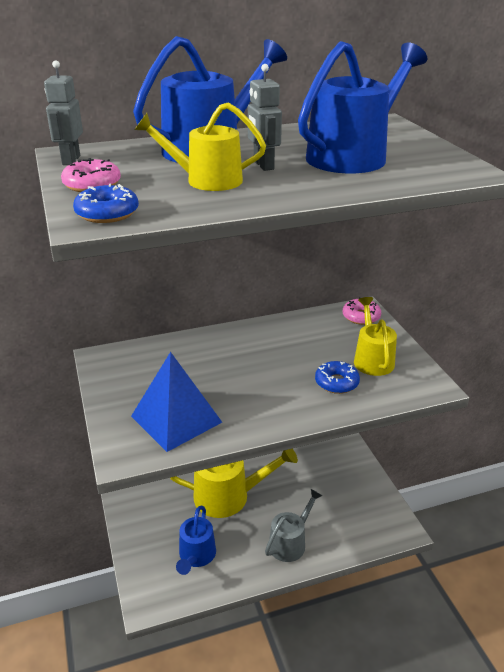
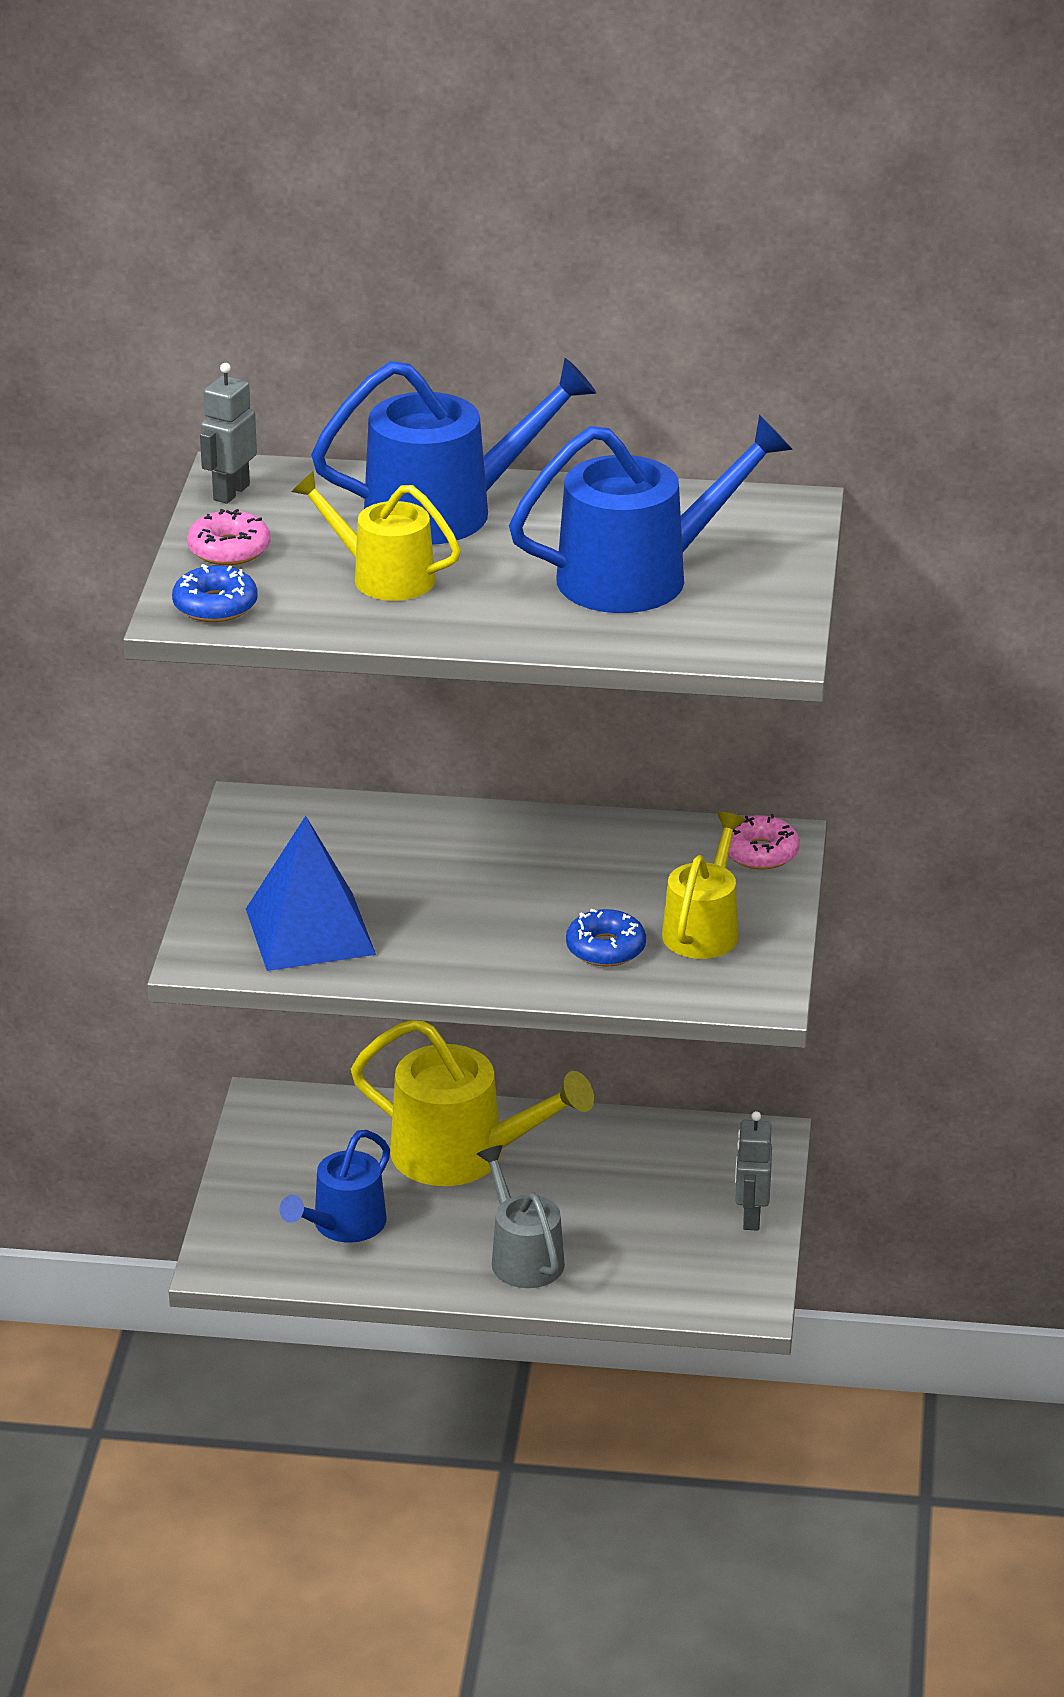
camera: 25 degrees right, 0 degrees up
grey robot [248,64,282,171] -> grey robot moved to [735,1111,772,1231]
grey watering can [265,489,322,562] -> grey watering can turned 90 degrees counterclockwise [477,1145,565,1288]

